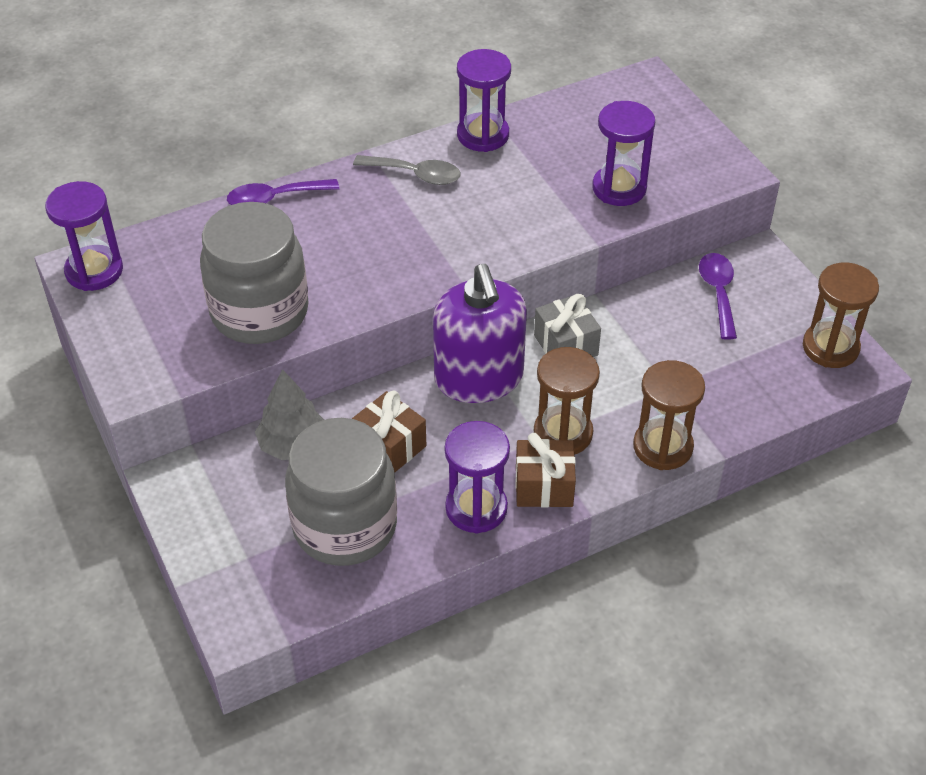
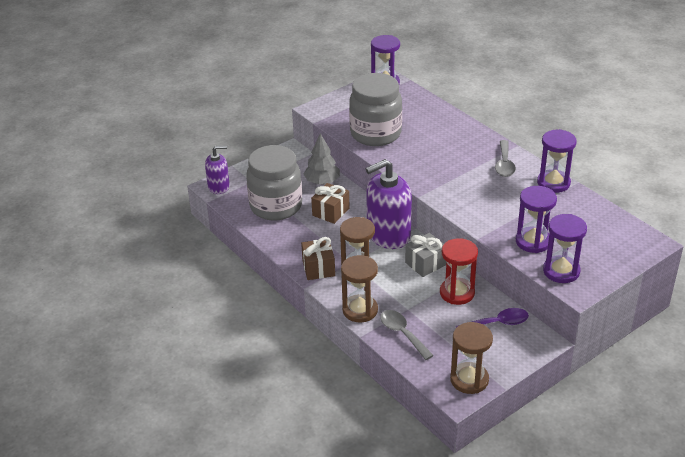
camera: 80 degrees right, 10 degrees down
purple spoon [227,179,339,205] -> none
purple hourglass [445,421,510,534] -> purple hourglass moved to [543,214,587,283]
none -> purple soap dispenser [205,145,230,194]
none -> grey spoon [380,310,434,360]
none -> red hourglass [440,238,478,305]

